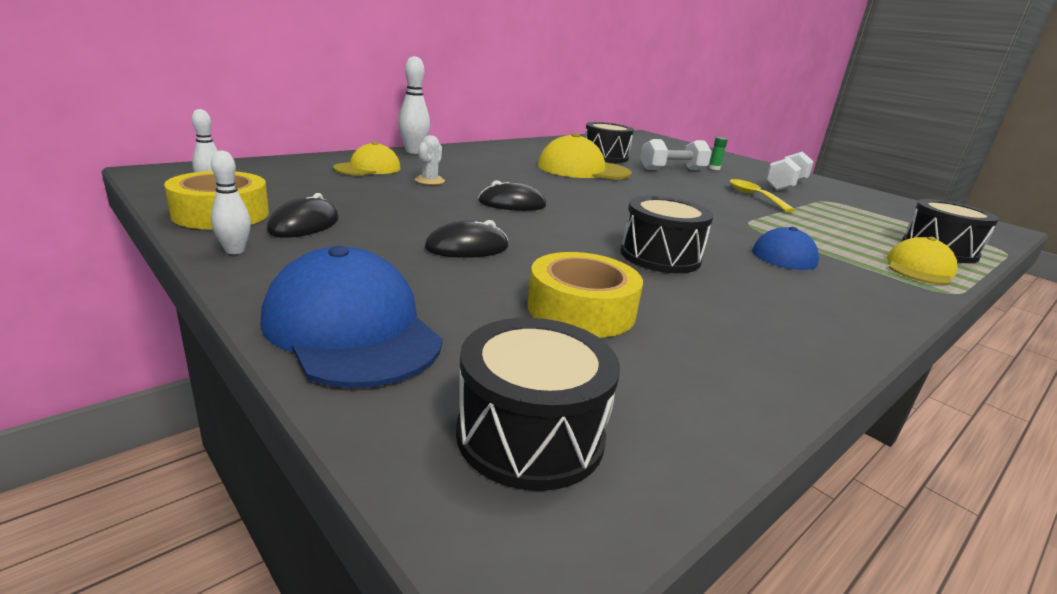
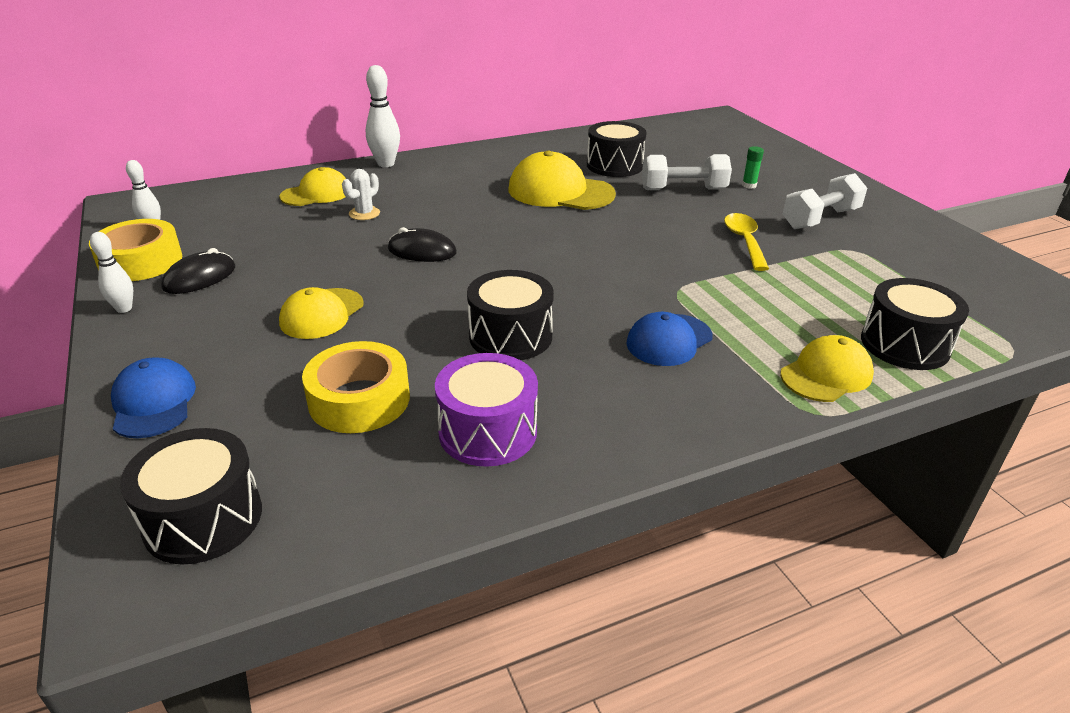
camera: 20 degrees right, 10 degrees up
blue cap [260,246,442,388] -> blue cap [111,358,196,438], size x0.64
black mouse [425,220,508,258] -> yellow cap [279,287,364,339]
none -> purple drum [435,353,538,467]

